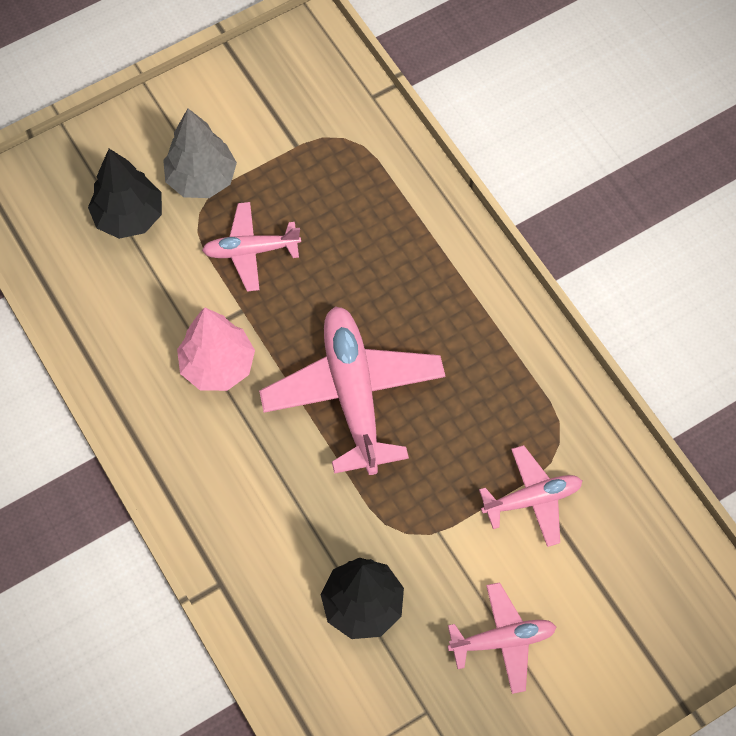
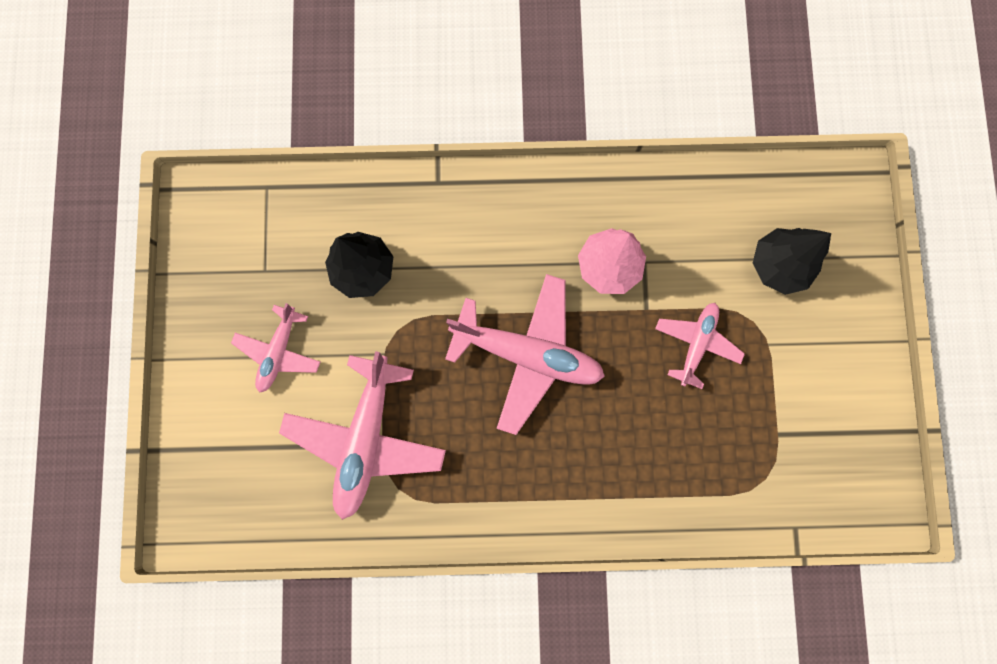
camera: 120 degrees right, 15 degrees up
grey tree [163,109,237,198] -> none
pink plane [479,445,582,547] -> pink plane [279,351,446,520], size x1.77

